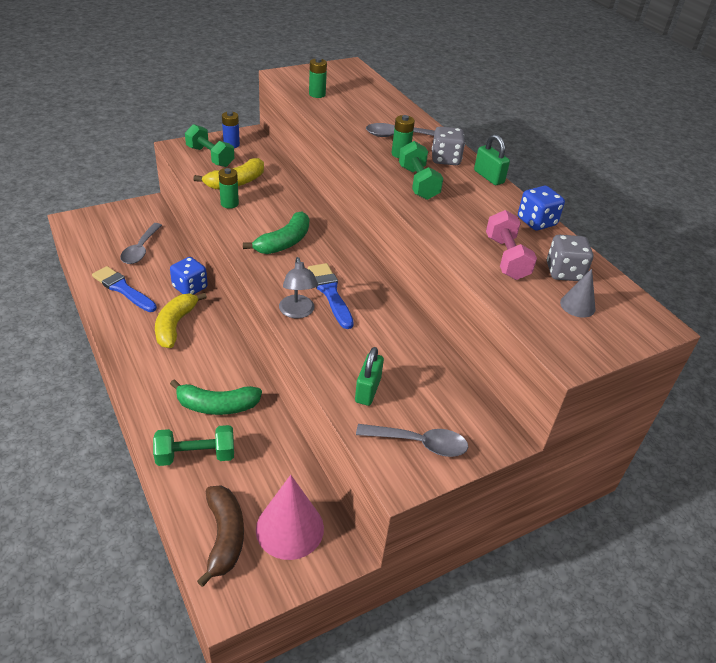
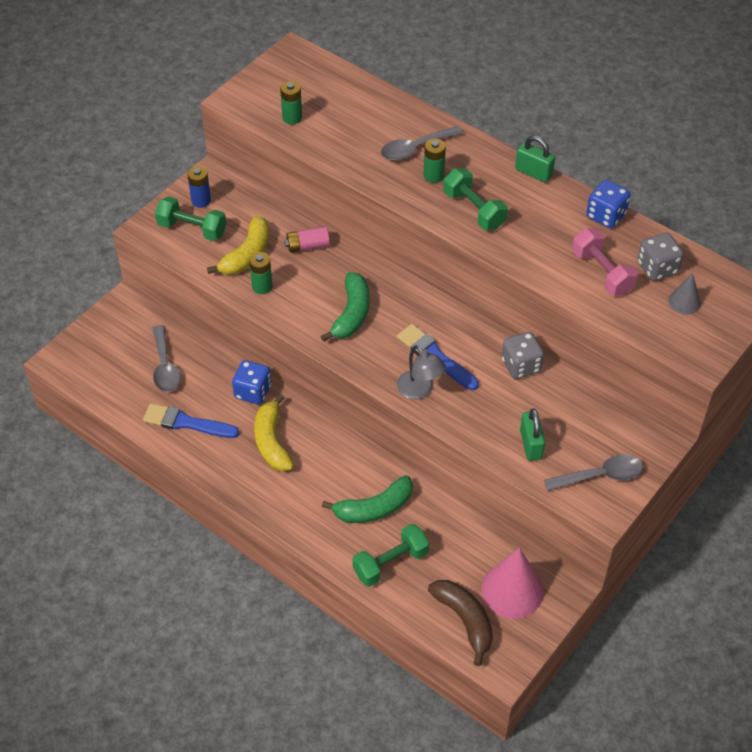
camera: 20 degrees left, 10 degrees up
grey dice [432,127,465,165] -> grey dice moved to [502,332,544,379]
none -> pink battery [285,226,330,253]

